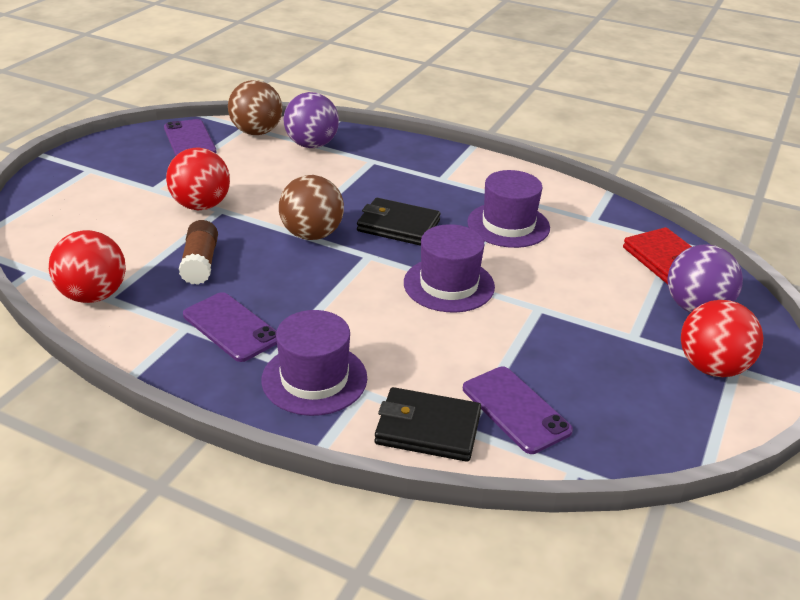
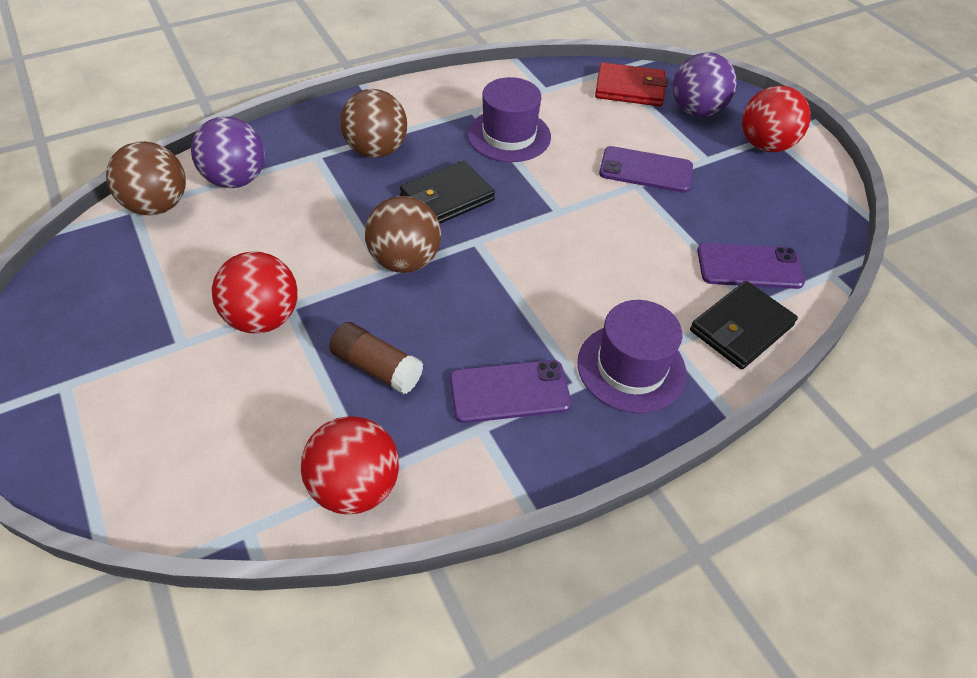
camera: 55 degrees left, 15 degrees up
purple phone [164,119,216,156] -> purple phone moved to [599,146,693,193]
purple hat [404,224,495,313] -> none
none -> brown ball [340,89,407,158]

